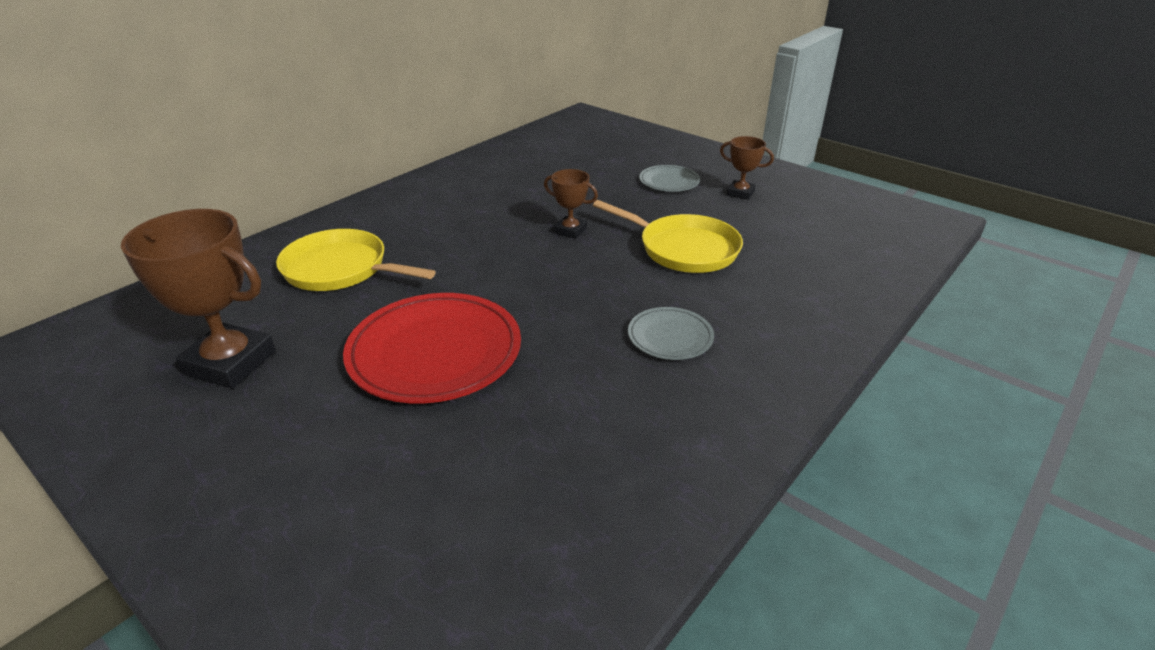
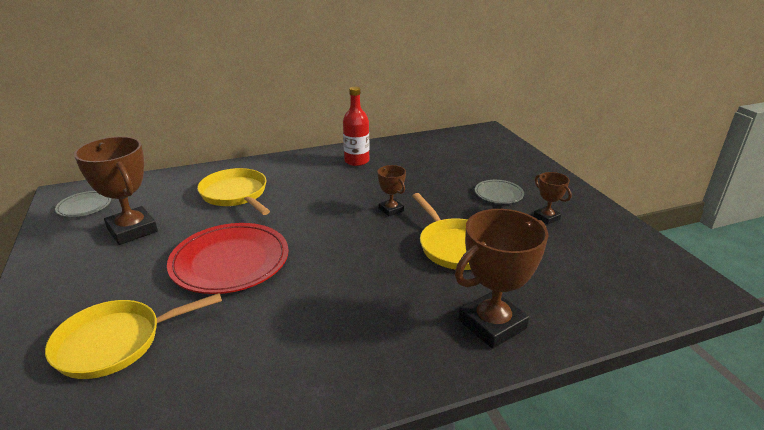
camera: 30 degrees right, 5 degrees down
grey plate [628,307,714,360] -> grey plate moved to [55,191,111,217]
none -> yellow pan [45,293,222,379]
none -> red bottle [343,87,369,166]
none -> brown trophy [455,209,548,349]

